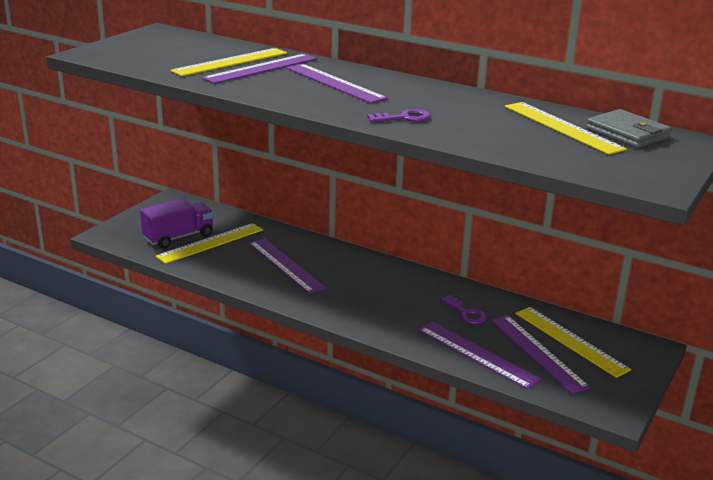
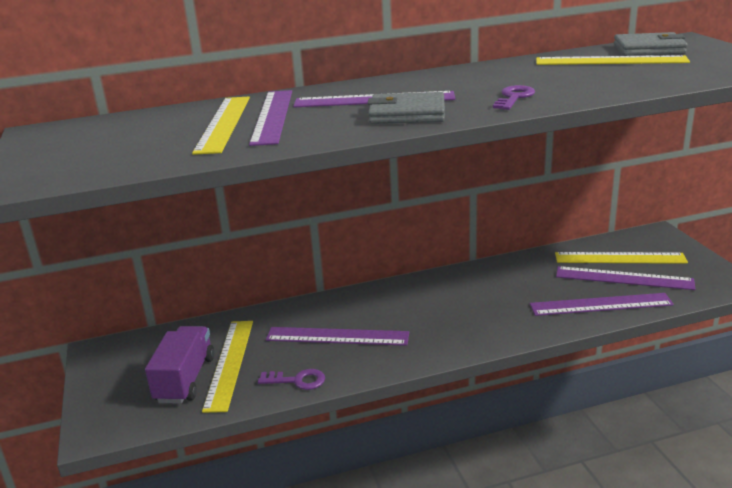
camera: 45 degrees left, 0 degrees up
purple key [440,295,487,324] -> purple key moved to [258,369,325,390]
none -> grey wallet [367,92,445,124]

